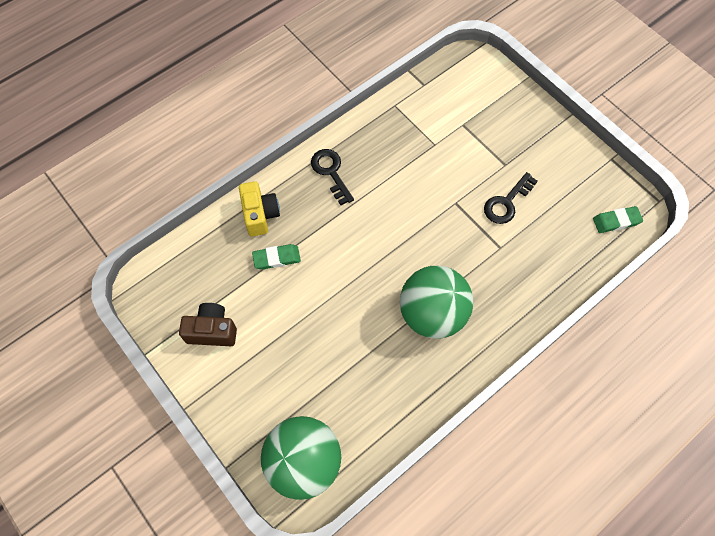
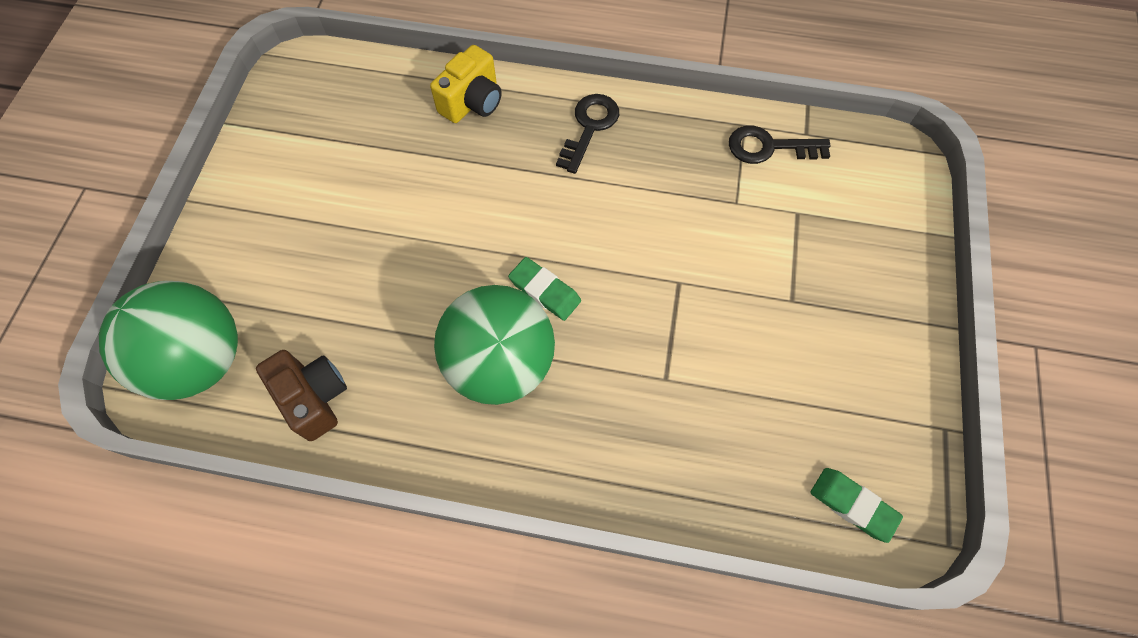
camera: 50 degrees right, 0 degrees up
brown camera [179,303,237,346] -> brown camera moved to [256,350,347,441]
green eraser [252,244,301,270] -> green eraser moved to [508,257,581,321]
black key [484,172,538,224] -> black key moved to [729,125,830,164]

